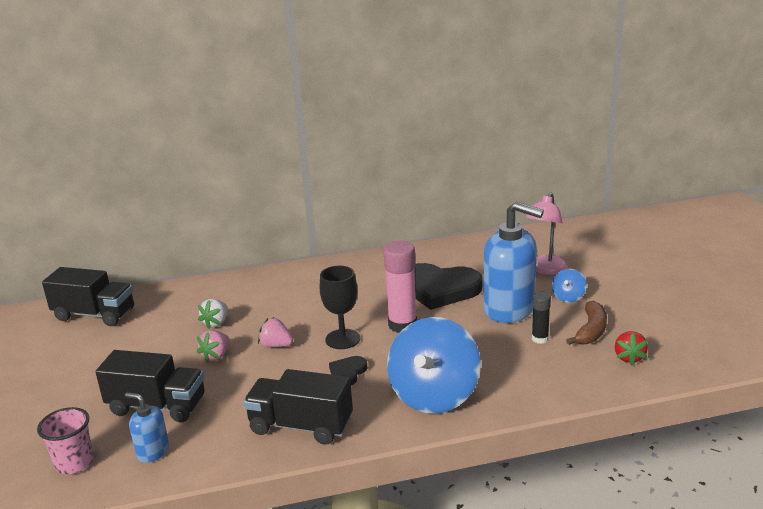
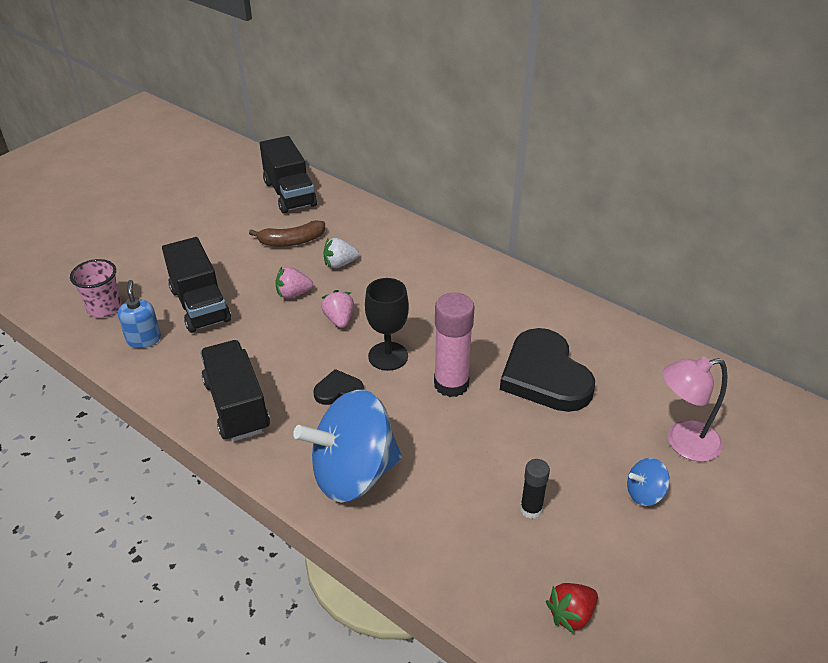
camera: 50 degrees right, 15 degrees up
blue soap dispenser [483,202,544,323] -> none
brown banana [566,301,607,345] -> brown banana moved to [249,220,325,247]

